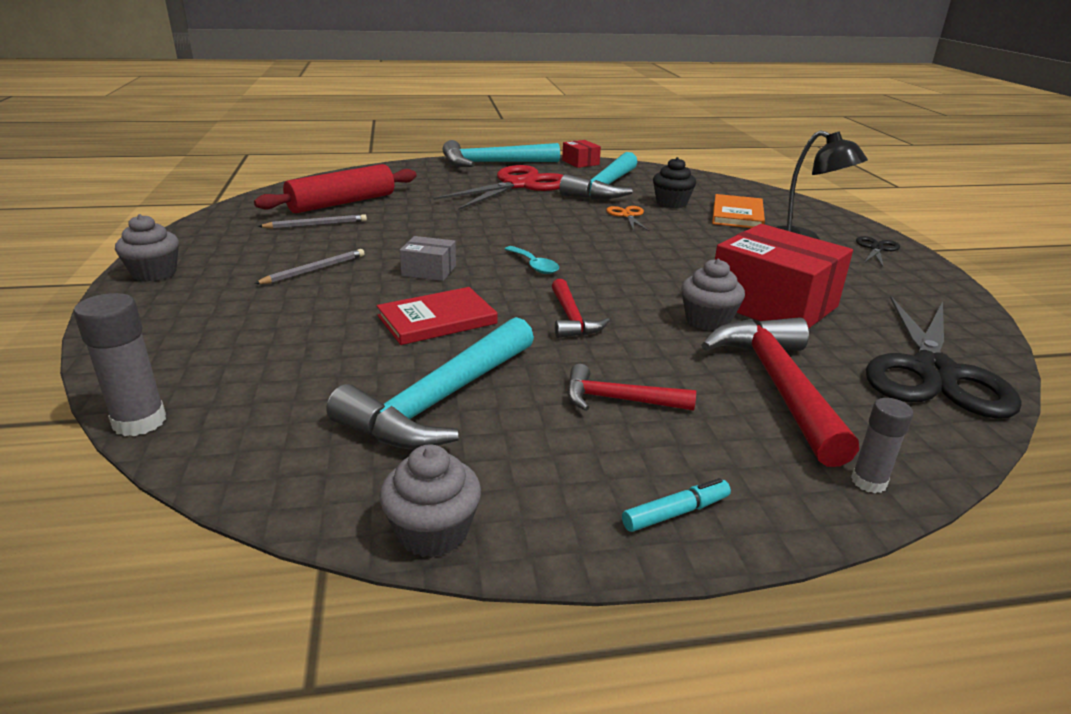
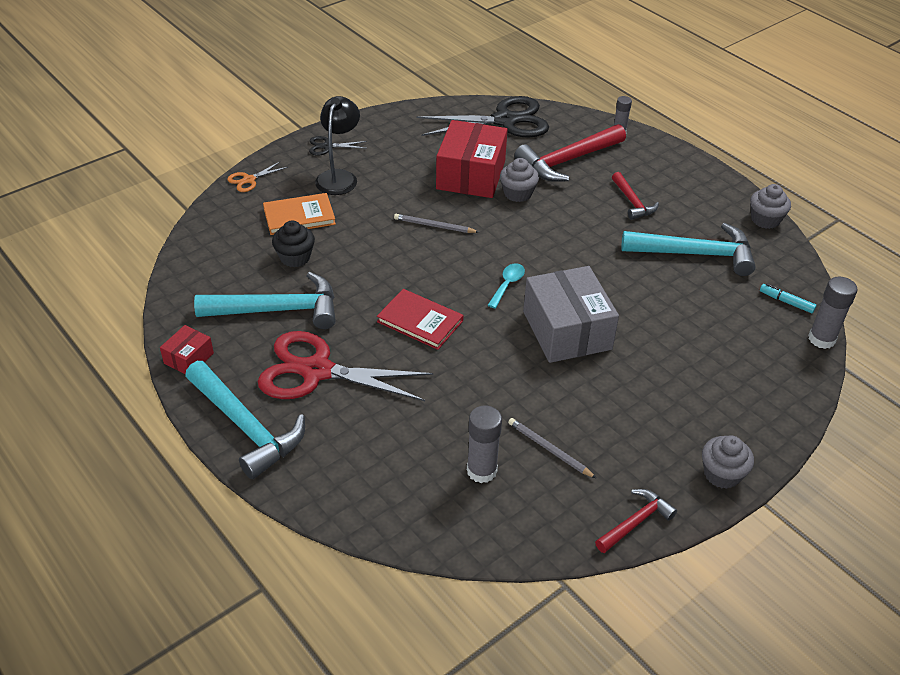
camera: 120 degrees left, 15 degrees up
red rolling pin [254,164,417,213] -> grey glue stick [467,405,502,483]
grey pencil [254,249,365,284] -> grey pencil moved to [394,214,478,233]
red book [377,287,498,345] -> red book moved to [377,289,463,350]
grey box [399,236,456,281] -> grey box [523,266,619,363], size x2.09
red hammer [552,279,610,338] -> red hammer moved to [595,489,677,553]
orange scissors [606,206,650,232] -> orange scissors moved to [227,161,288,192]
turquoise marker [622,478,731,532] -> turquoise marker moved to [760,284,816,313]

